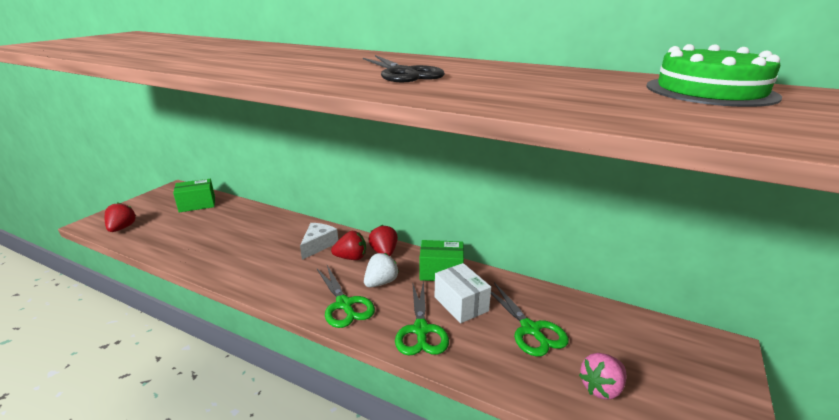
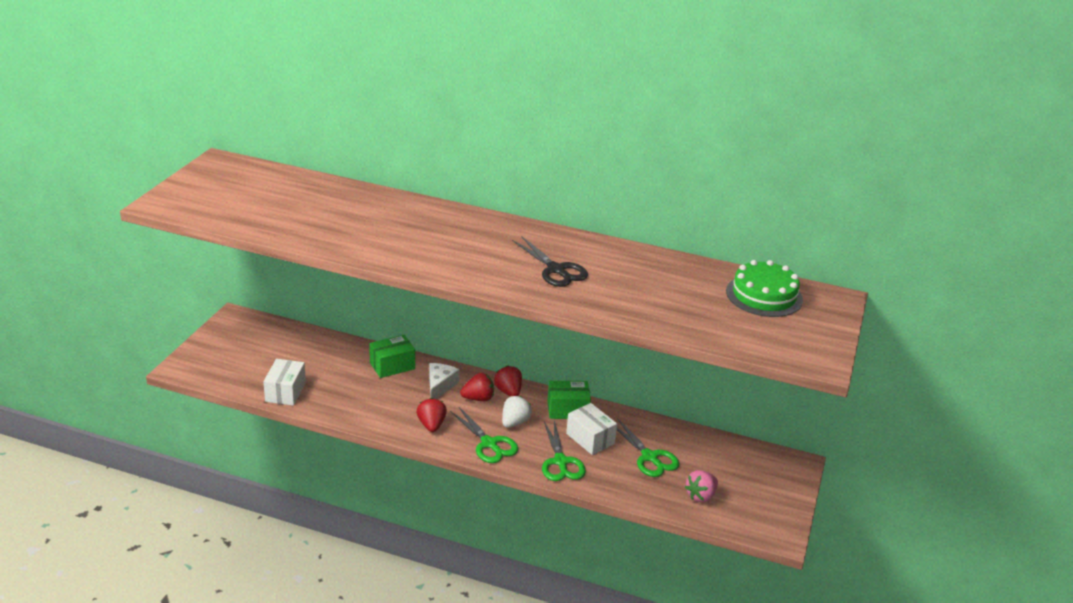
camera: 10 degrees left, 5 degrees up
red strawberry [105,203,136,232] -> red strawberry moved to [416,398,447,432]
green box [173,179,215,212] -> green box moved to [369,335,415,378]
none -> white box [263,359,306,406]

